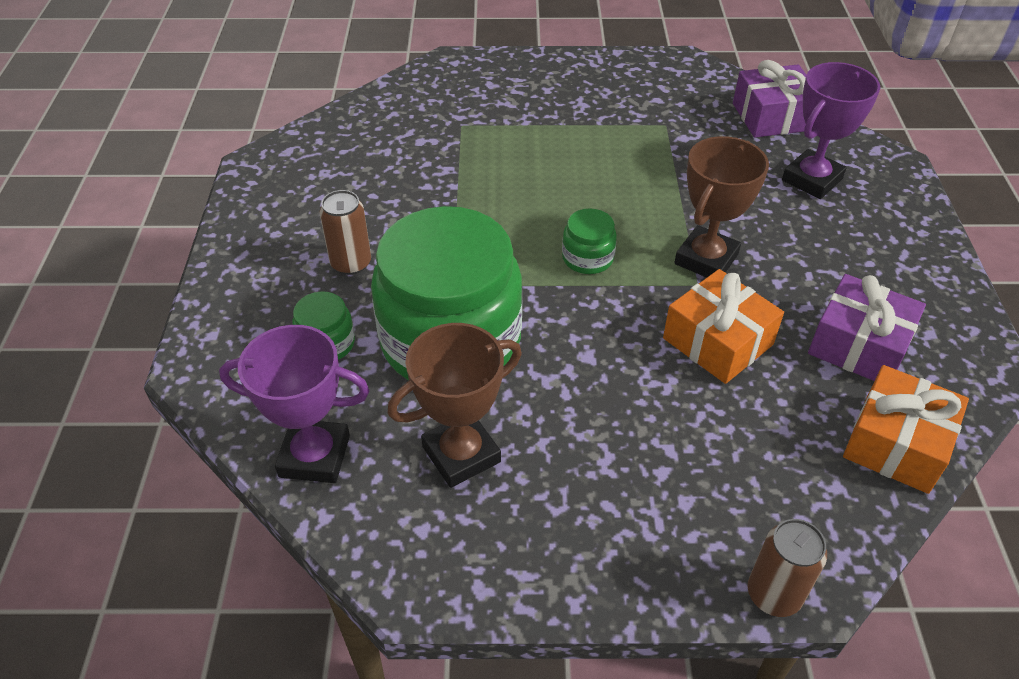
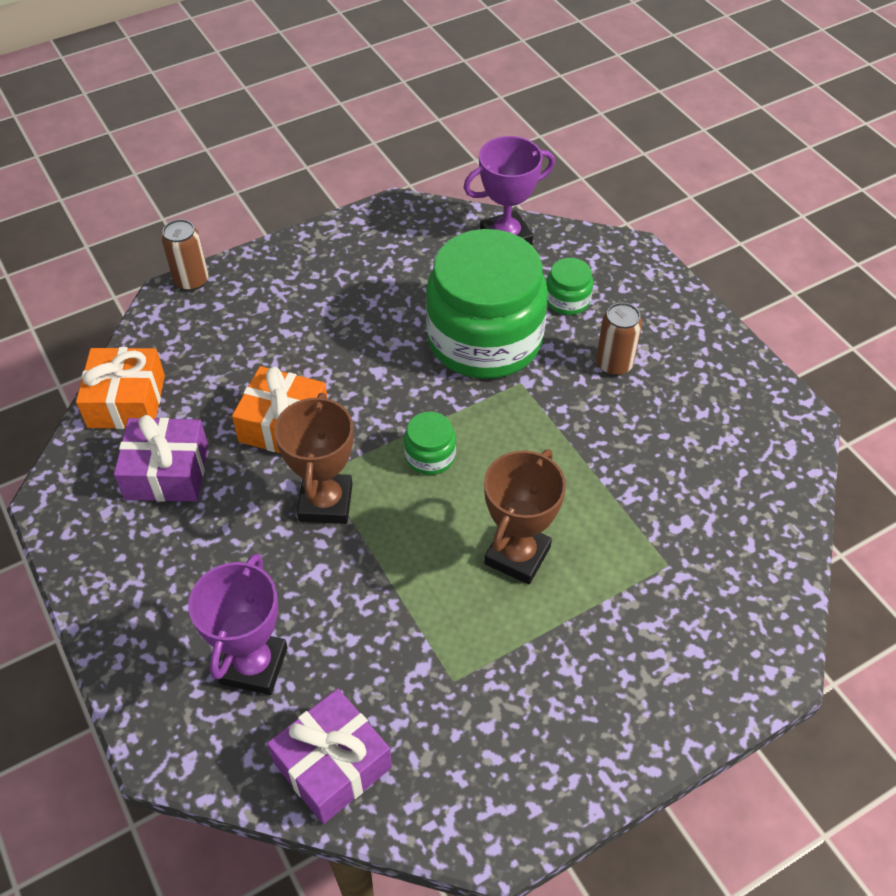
camera: 150 degrees right, 5 degrees up
brown trophy [387,323,522,488] -> brown trophy moved to [484,450,566,584]

